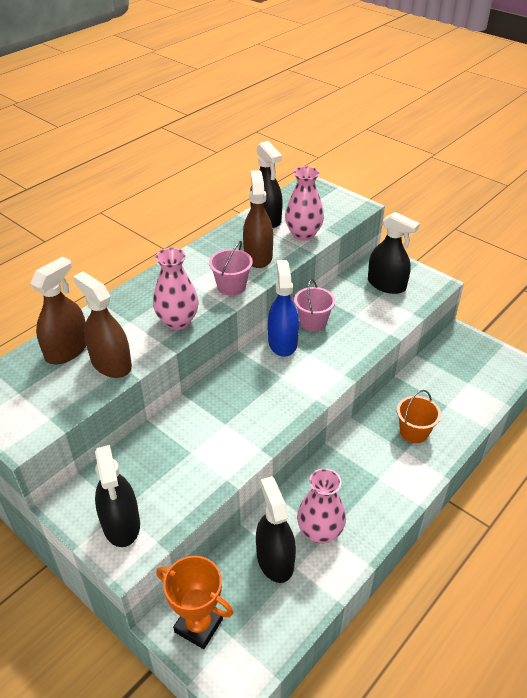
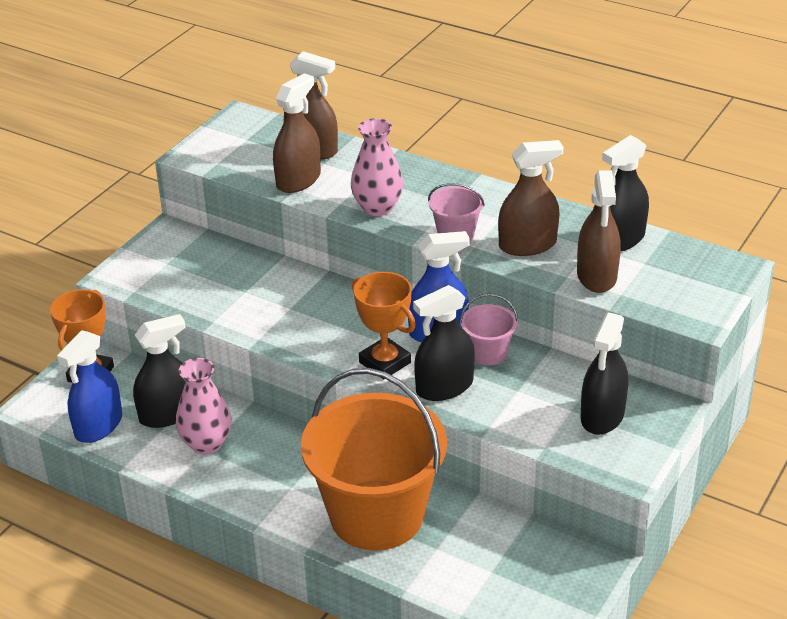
camera: 80 degrees right, 5 degrees down
black spray bottle [95,445,140,547] -> black spray bottle moved to [413,285,475,401]
pink vase [285,166,324,241] -> brown spray bottle [577,170,621,293]
orange bucket [397,390,441,443] -> orange bucket [301,368,447,551], size x2.39
none -> blue spray bottle [57,330,122,443]
none -> orange trophy [352,272,416,379]

